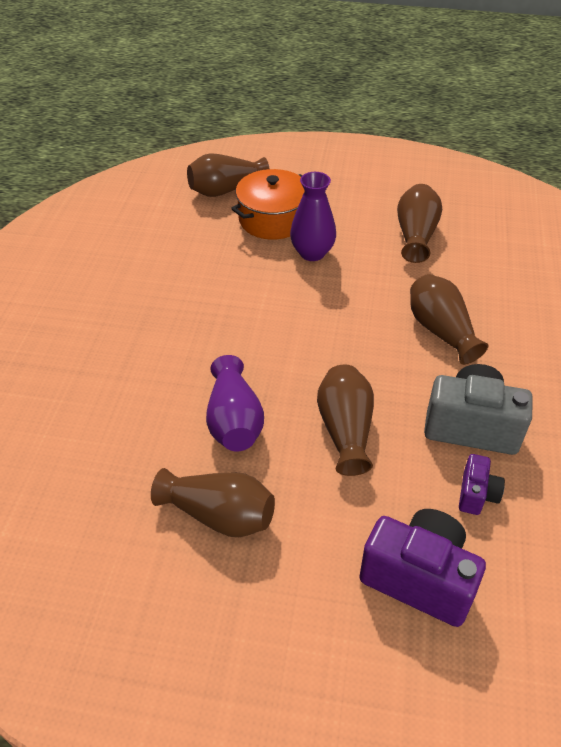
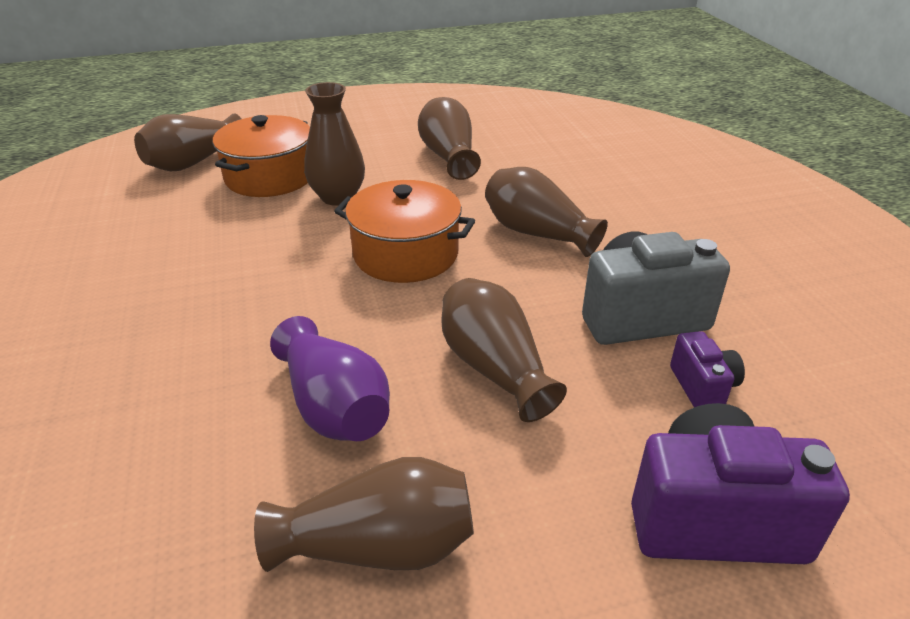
camera: 25 degrees left, 10 degrees down
purple vase [290,172,336,261] -> brown vase [304,82,365,206]
none -> orange pot [334,180,475,283]

